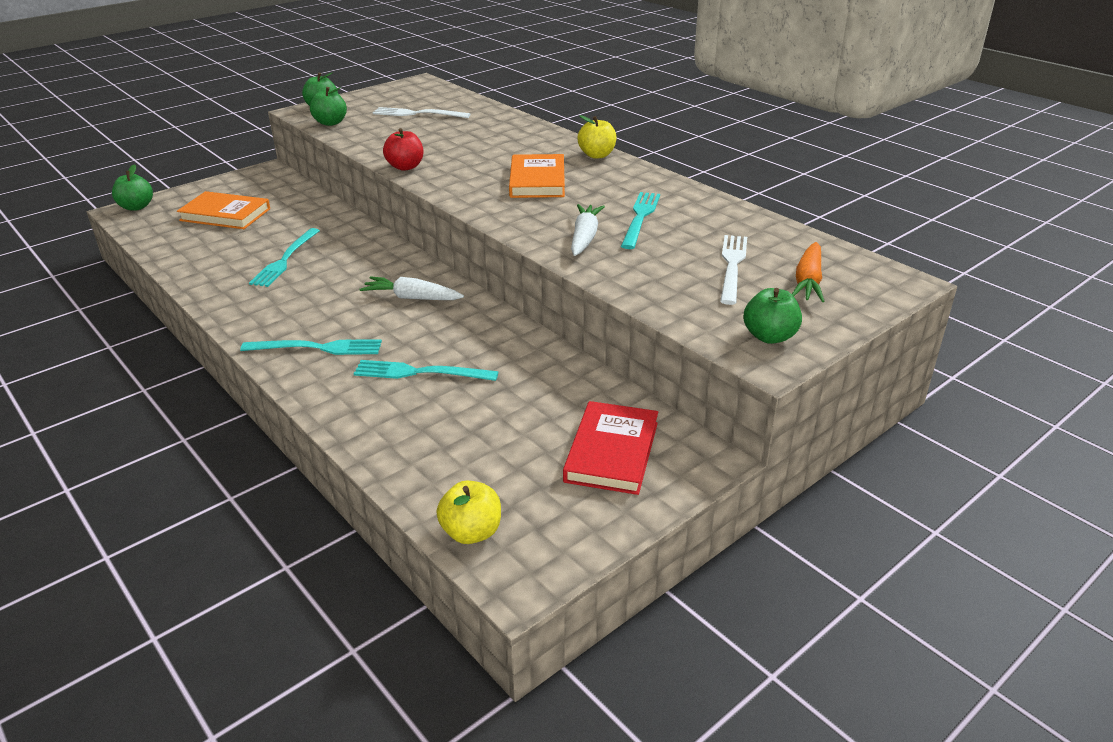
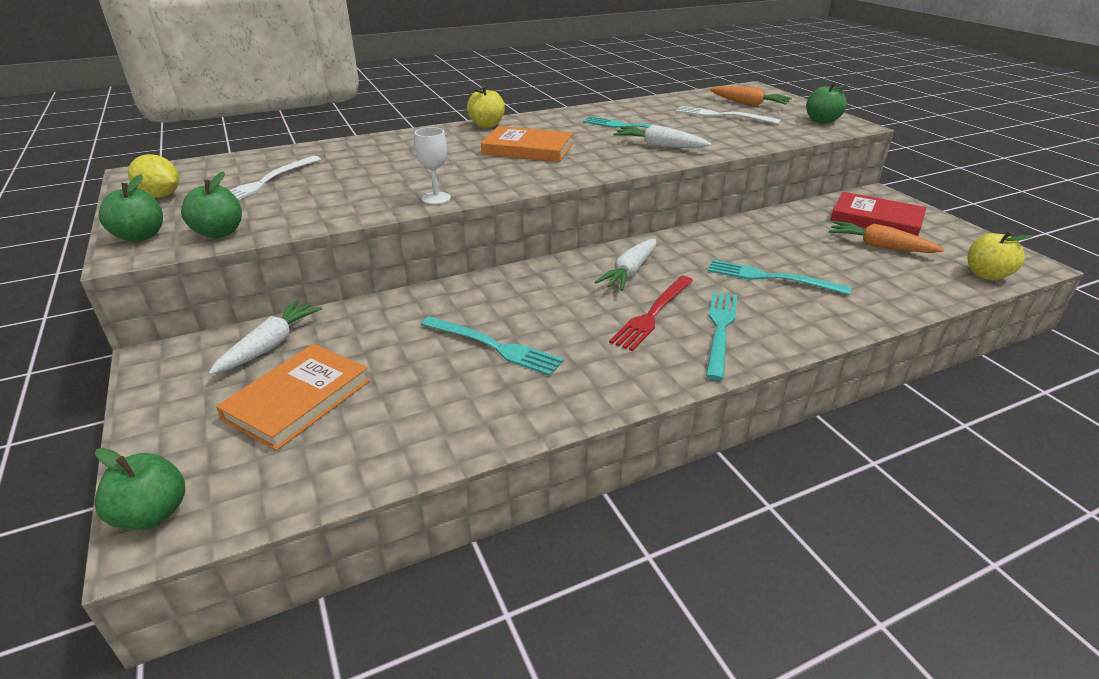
camera: 75 degrees left, 0 degrees up
turquoise fork [353,360,498,381] -> turquoise fork turned 90 degrees clockwise [708,260,851,295]
red apple [383,128,423,171] -> white goblet [414,127,451,204]
none -> yellow lemon [128,154,179,198]
none -> white carrot [208,300,322,375]
none -> red fork [609,276,693,351]
none -> orange carrot [829,221,944,253]

